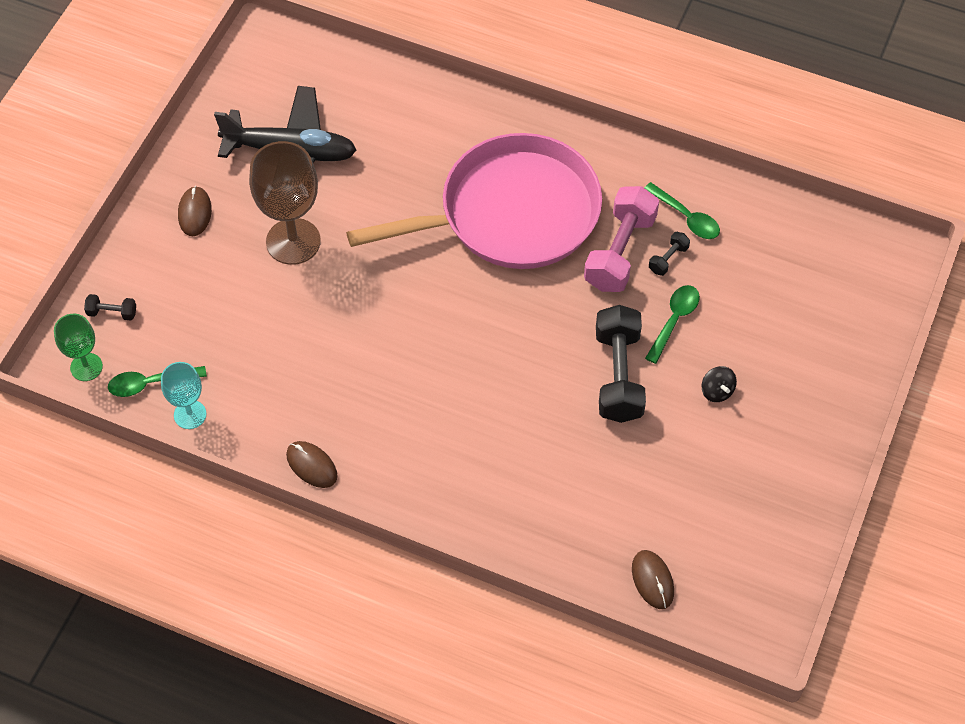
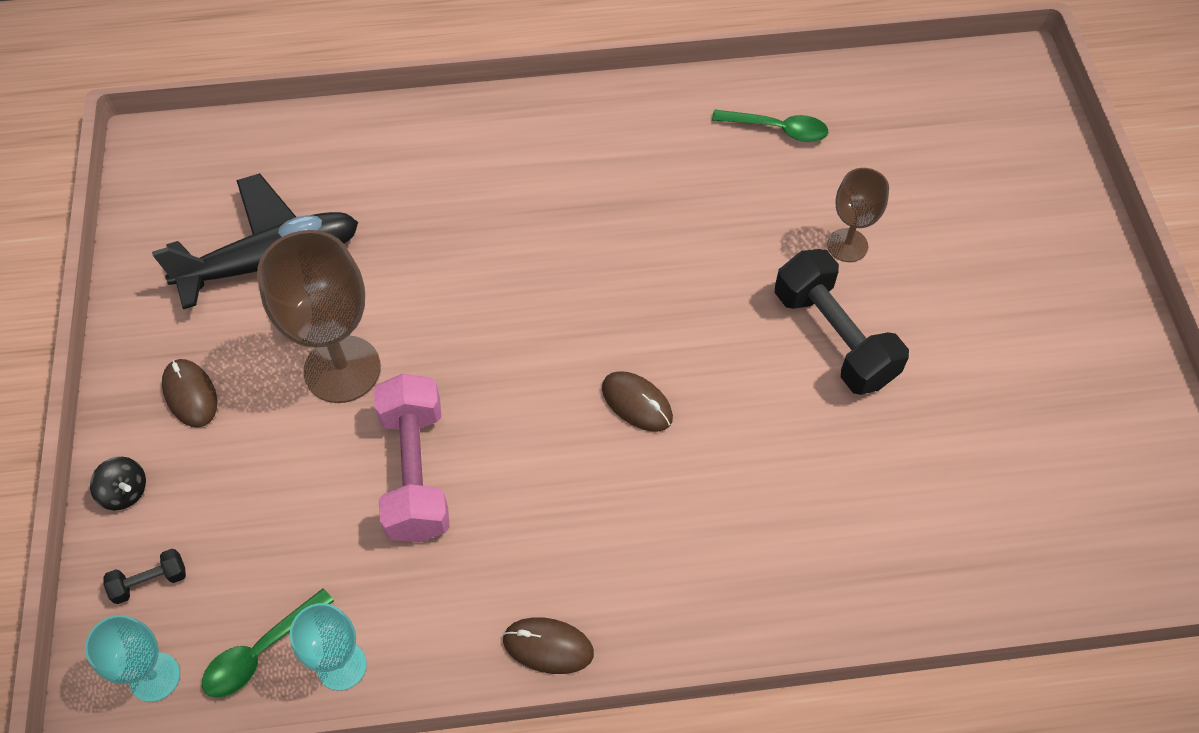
camera: 30 degrees left, 0 degrees up
green goblet [54,314,103,381] -> turquoise goblet [85,615,180,702]
pink pan [346,133,602,269] -> none
pink dumbbell [584,186,659,292] -> pink dumbbell moved to [374,373,450,542]
brown mouse [632,550,674,609] -> brown mouse moved to [602,371,673,432]
green spoon [645,285,700,364] -> brown goblet [827,168,889,262]
black dumbbell [649,232,690,276] -> none
black spinning top [701,366,737,402] -> black spinning top moved to [90,457,146,511]

